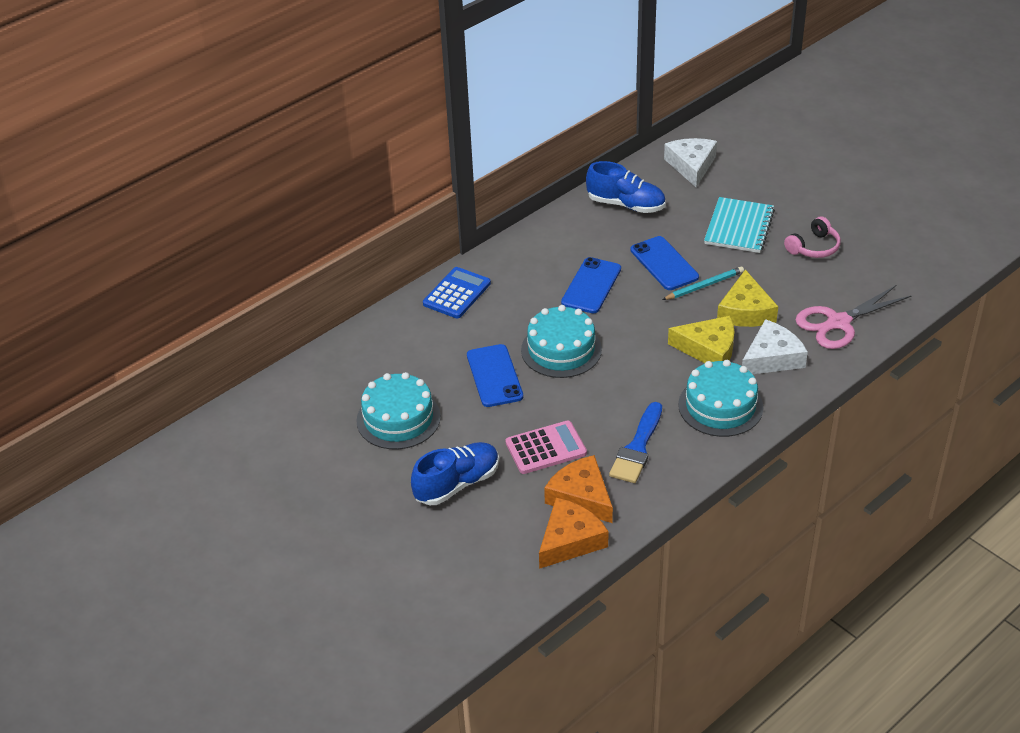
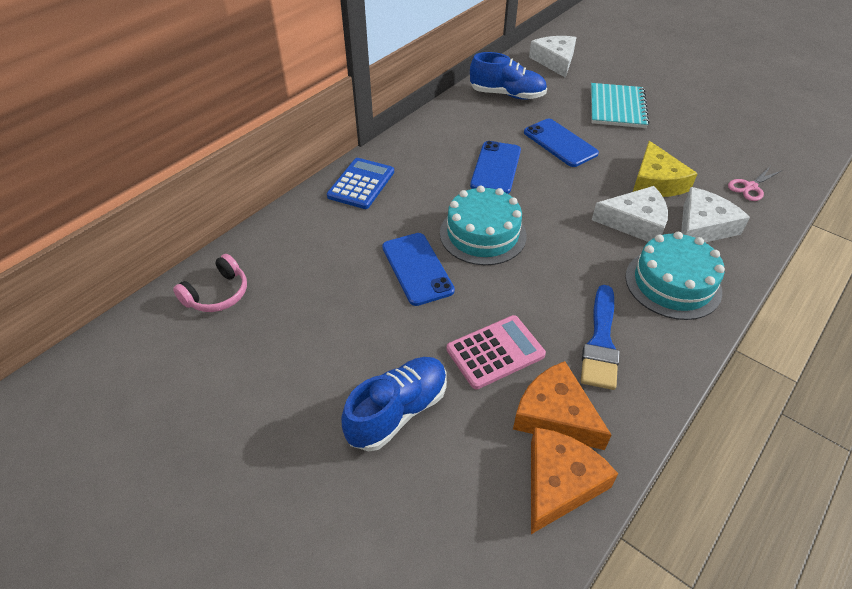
camera: 10 degrees left, 5 degrees up
turquoise cake [356,372,441,449] -> none
turquoise pencil [662,266,744,300] -> none
yellow cheese [668,316,734,363] -> white cheese [592,186,668,242]
pink headphones [784,216,841,258] -> pink headphones moved to [173,254,247,312]
pink scissors [796,285,911,349] -> pink scissors [728,167,781,201], size x0.55

